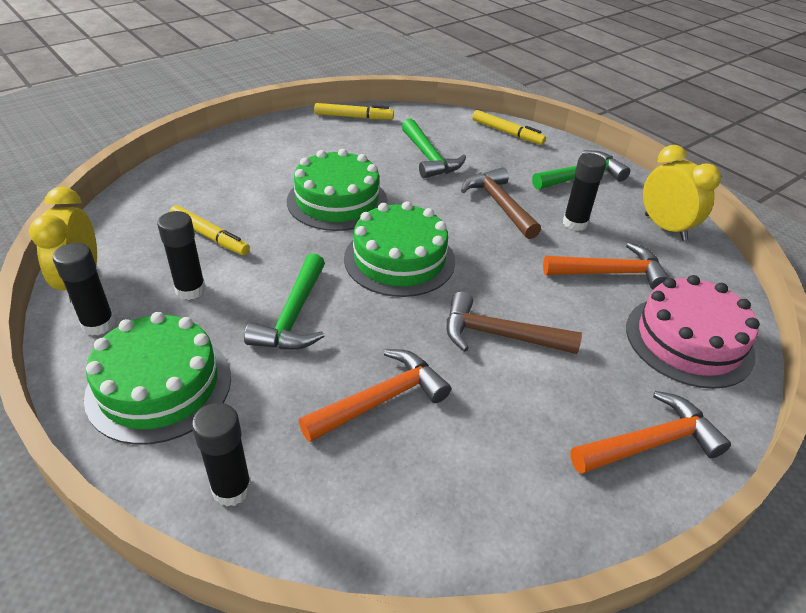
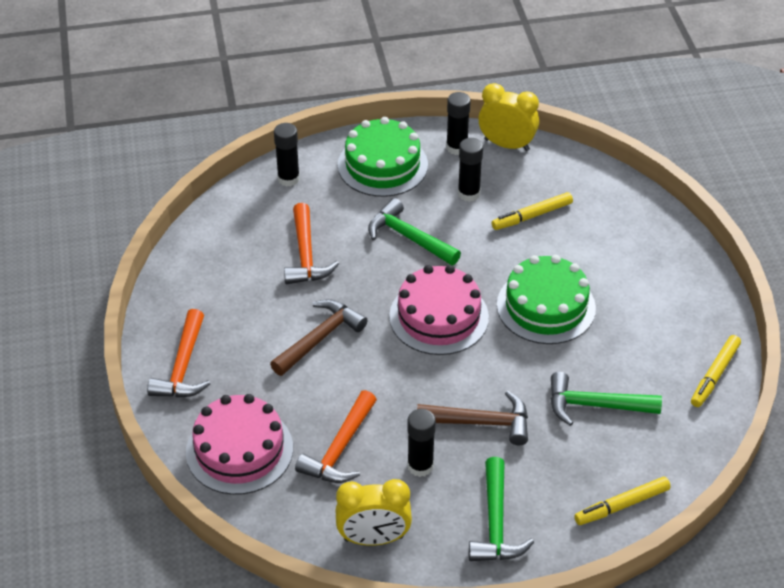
camera: 120 degrees right, 5 degrees up
green cake [344,201,455,297] -> pink cake [389,265,489,355]

